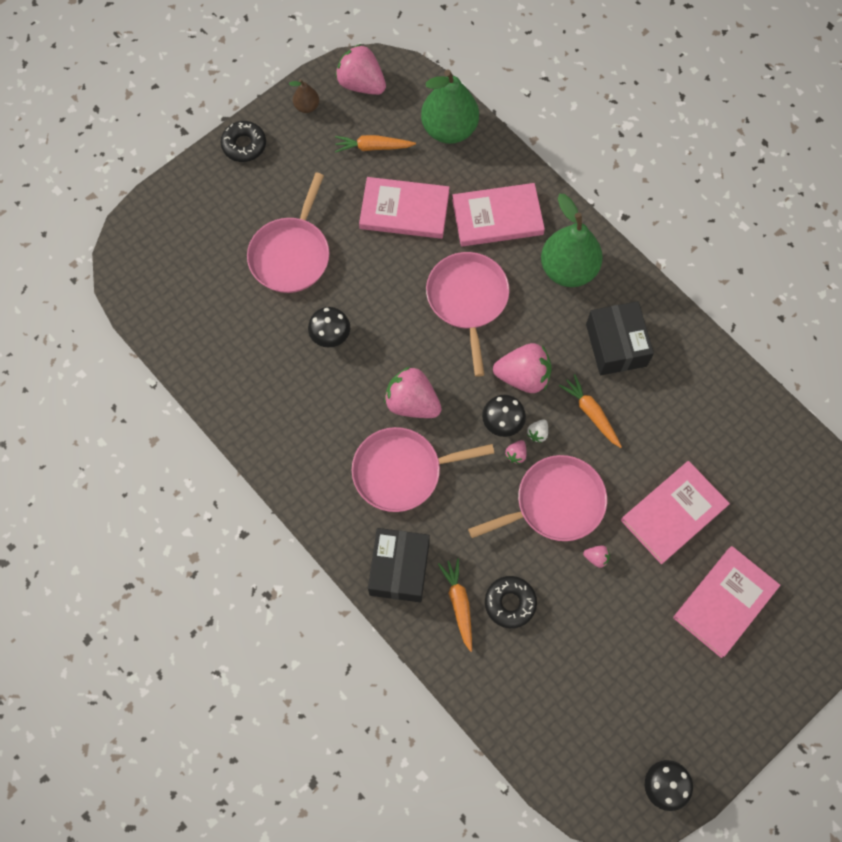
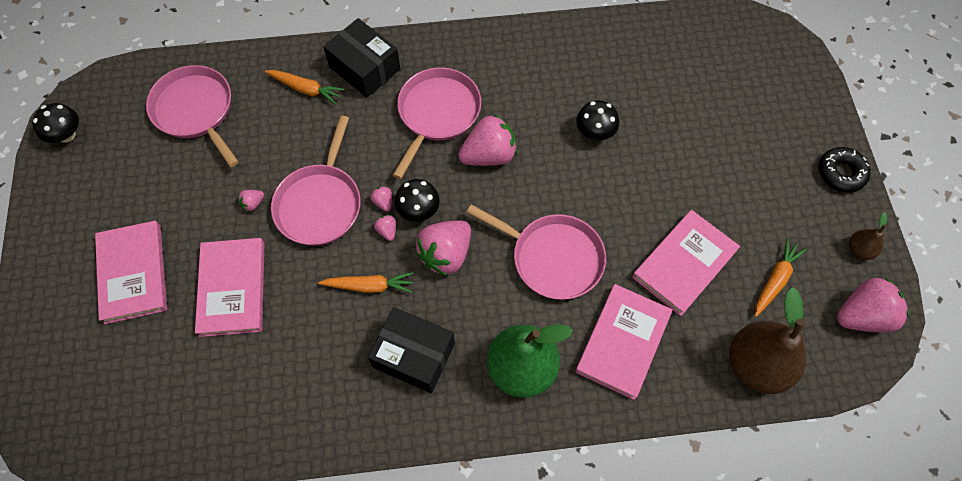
camera: 125 degrees right, 5 degrees down
pink pan [247,173,329,293] -> pink pan moved to [146,65,239,167]
green pear [421,69,479,144] -> brown pear [730,287,806,394]
black donut [485,576,537,628] -> none
white strawberry [527,419,548,443] -> pink strawberry [374,215,396,241]

